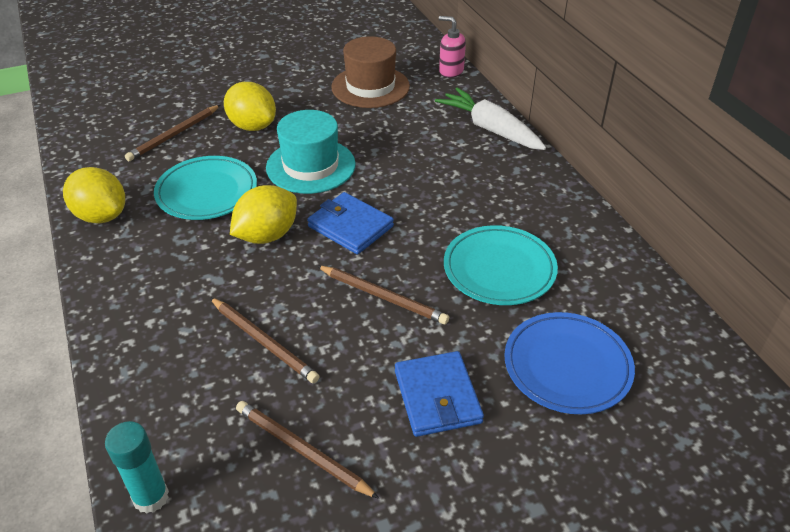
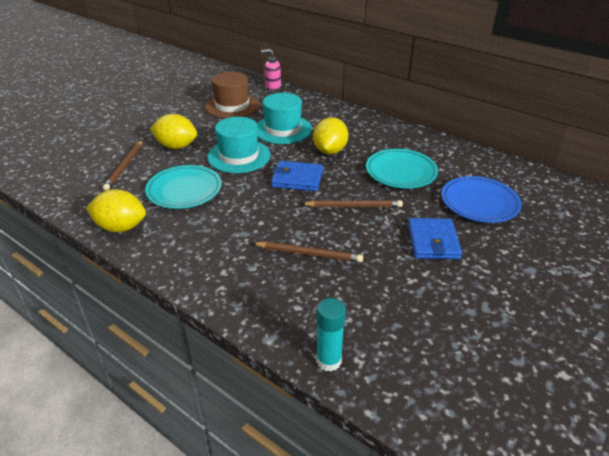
camera: 30 degrees left, 5 degrees down
yellow lemon [230,185,297,244] -> yellow lemon moved to [313,117,348,154]
brown pencil [236,401,379,499] -> none
blue wallet [395,351,484,437] -> blue wallet turned 45 degrees clockwise [408,218,462,259]
white carrot [435,88,546,150] -> none
none -> turquoise hat [257,93,312,144]

